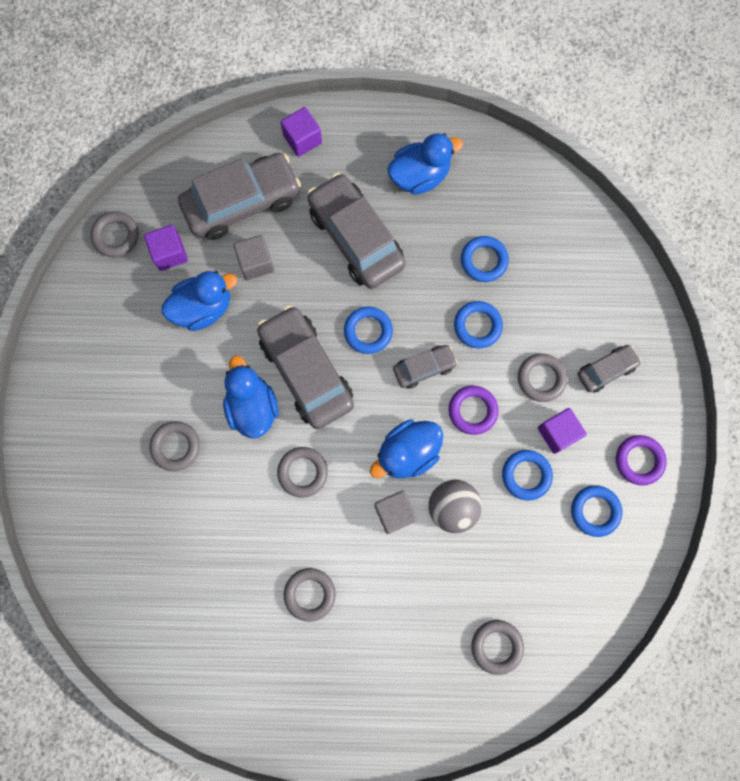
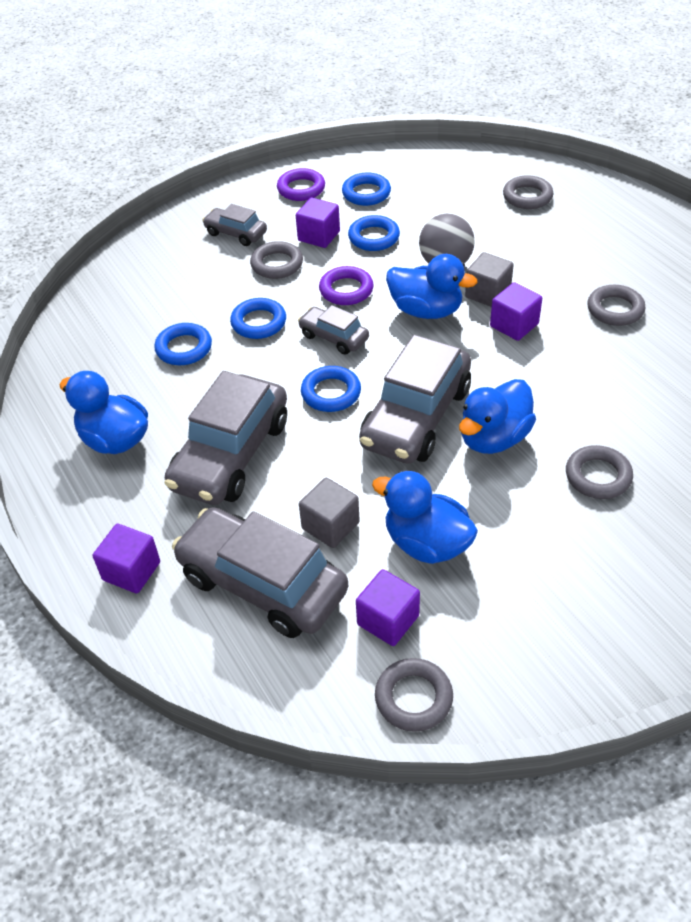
camera: 120 degrees left, 30 degrees down
grey ring [277,447,328,498] -> none
none -> purple cube [490,282,542,341]

